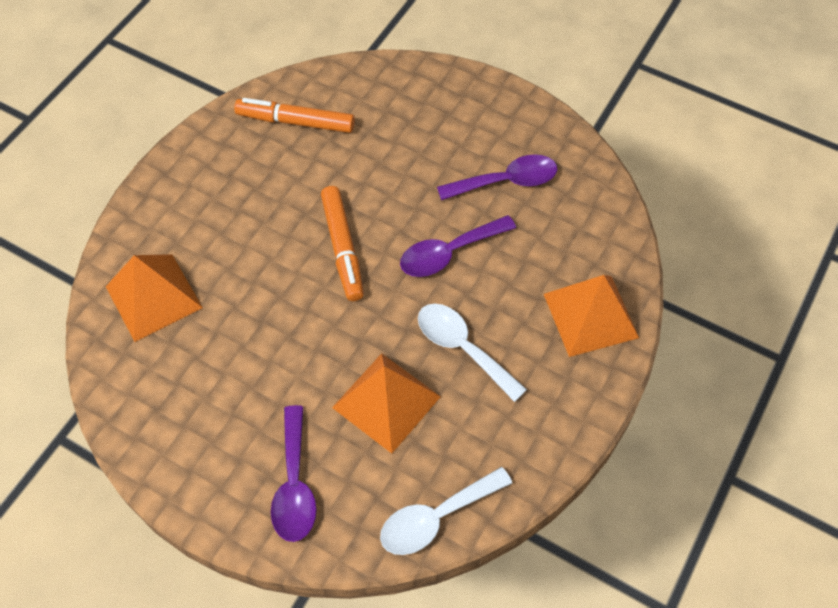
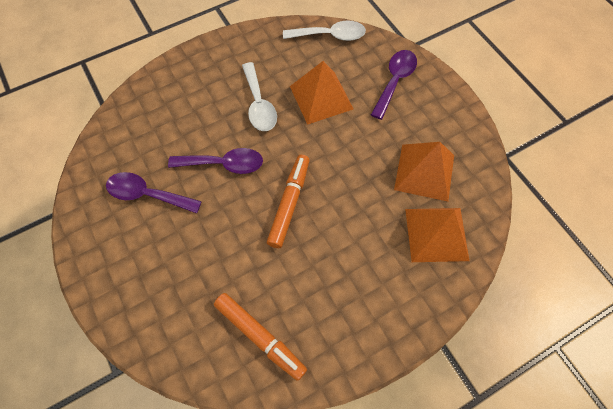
camera: 150 degrees left, 5 degrees up
orange pyramid [544,275,639,357] -> orange pyramid moved to [394,142,454,202]

